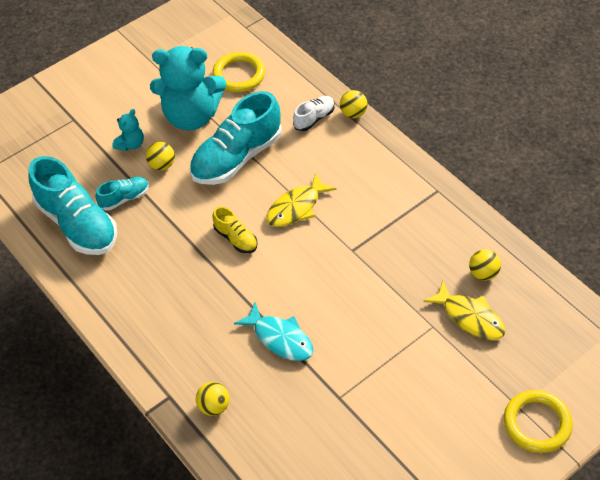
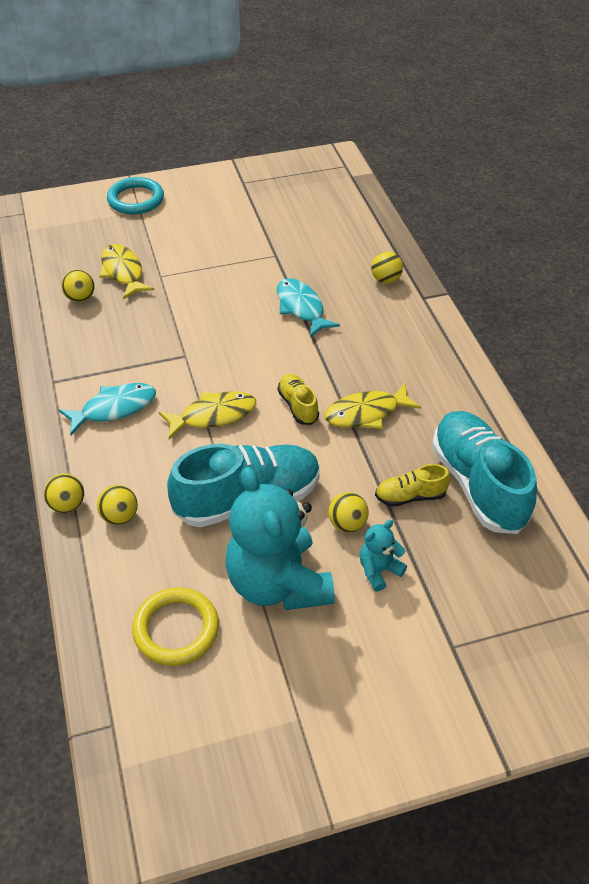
camera: 160 degrees left, 5 degrees down
turquoise shoe [95,177,149,210] -> yellow shoe [375,464,450,507]
turquoise teddy bear [150,46,226,131] -> turquoise teddy bear turned 135 degrees counterclockwise [225,467,335,610]
white shoe [293,96,334,131] -> yellow ball [97,485,138,525]
yellow ring [504,390,573,453] -> turquoise ring [107,177,164,214]
none -> turquoise fish [59,383,156,435]
none -> yellow fish [325,383,421,429]

